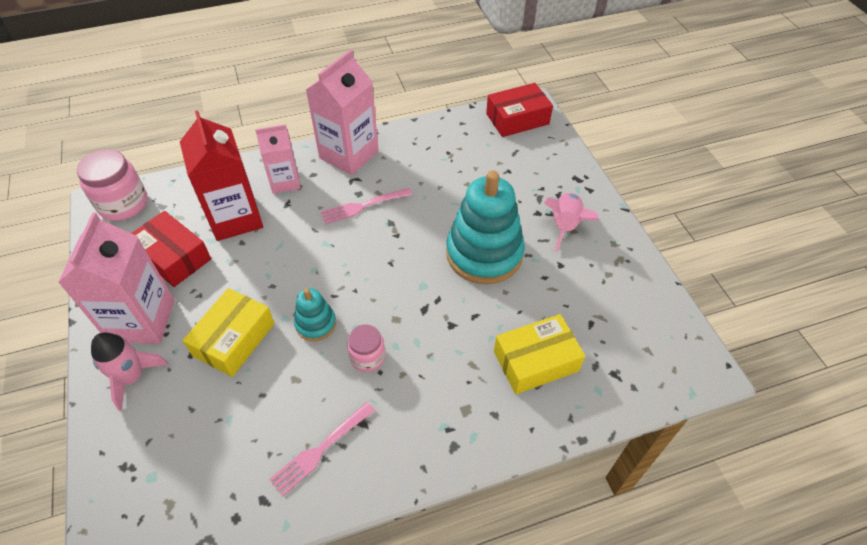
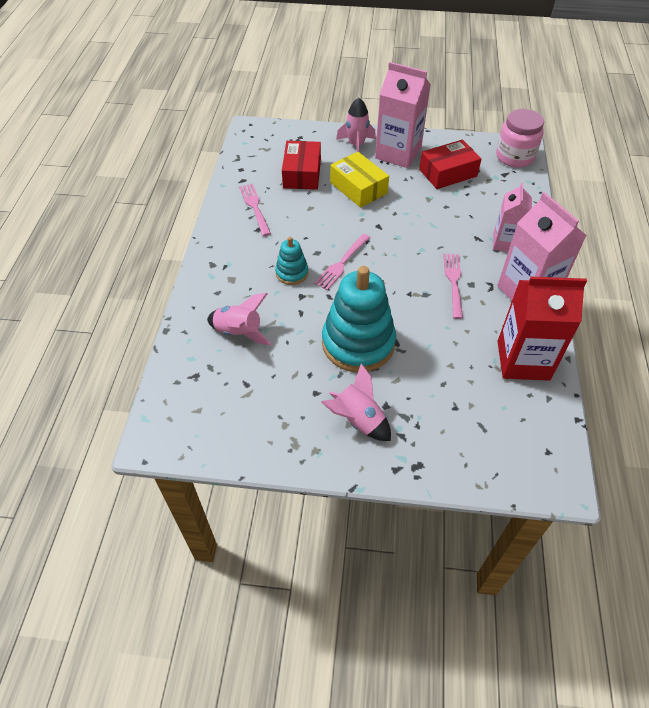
camera: 115 degrees right, 0 degrees up
red carton [180,110,263,241] -> red carton moved to [497,277,587,381]
turquoise stacking toy [294,288,336,341] -> turquoise stacking toy moved to [275,237,308,285]
pink jar [347,325,385,372] -> none
red box [486,83,553,137] -> red box moved to [282,141,321,190]
yellow box [494,314,585,394] -> pink rocket [207,293,271,345]
none -> pink fork [314,234,370,290]

